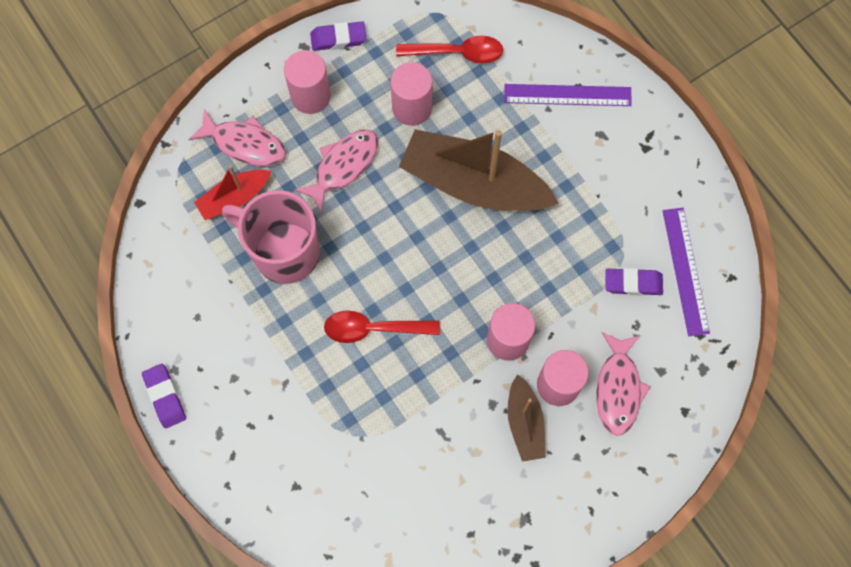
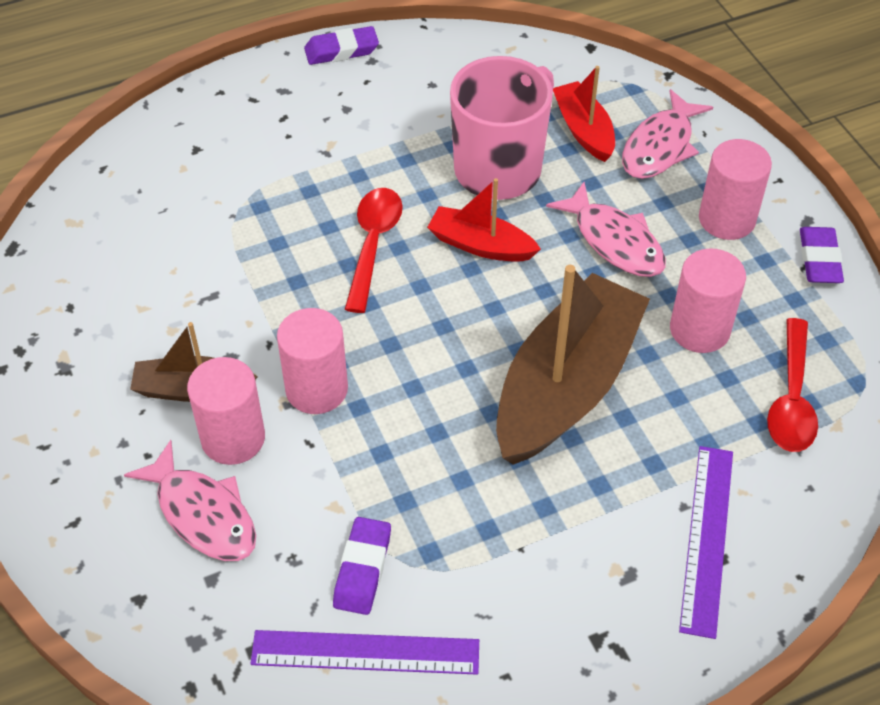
camera: 100 degrees right, 20 degrees down
pink fish [596,332,651,436] -> pink fish turned 150 degrees counterclockwise [124,440,256,561]
none -> red boat [427,178,541,262]

